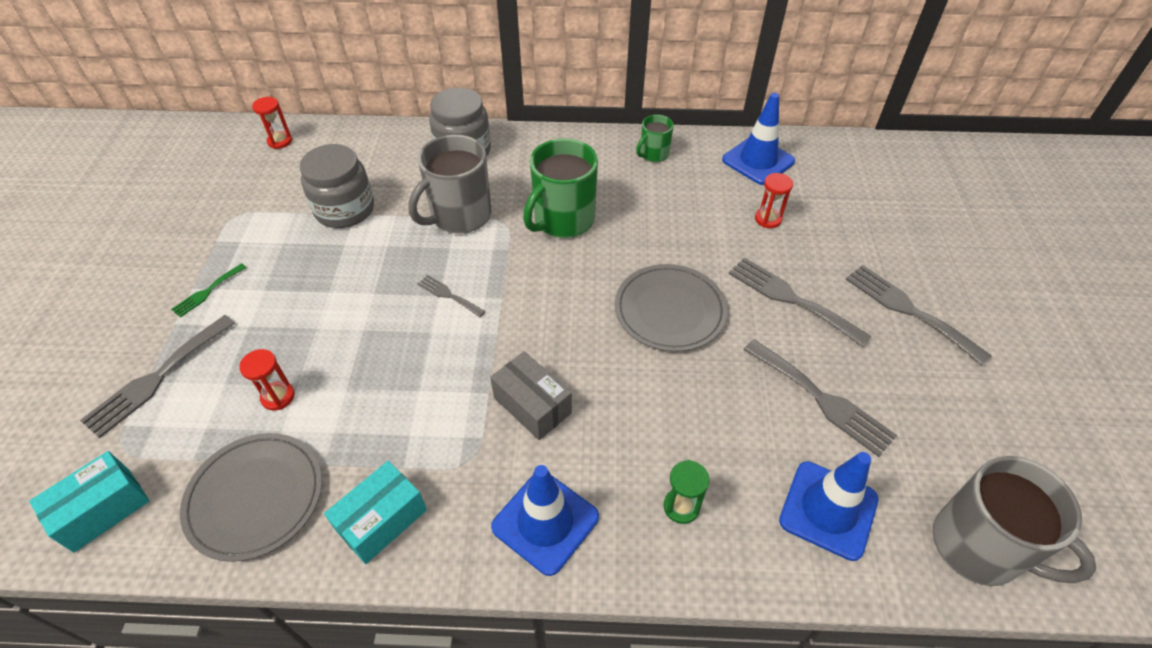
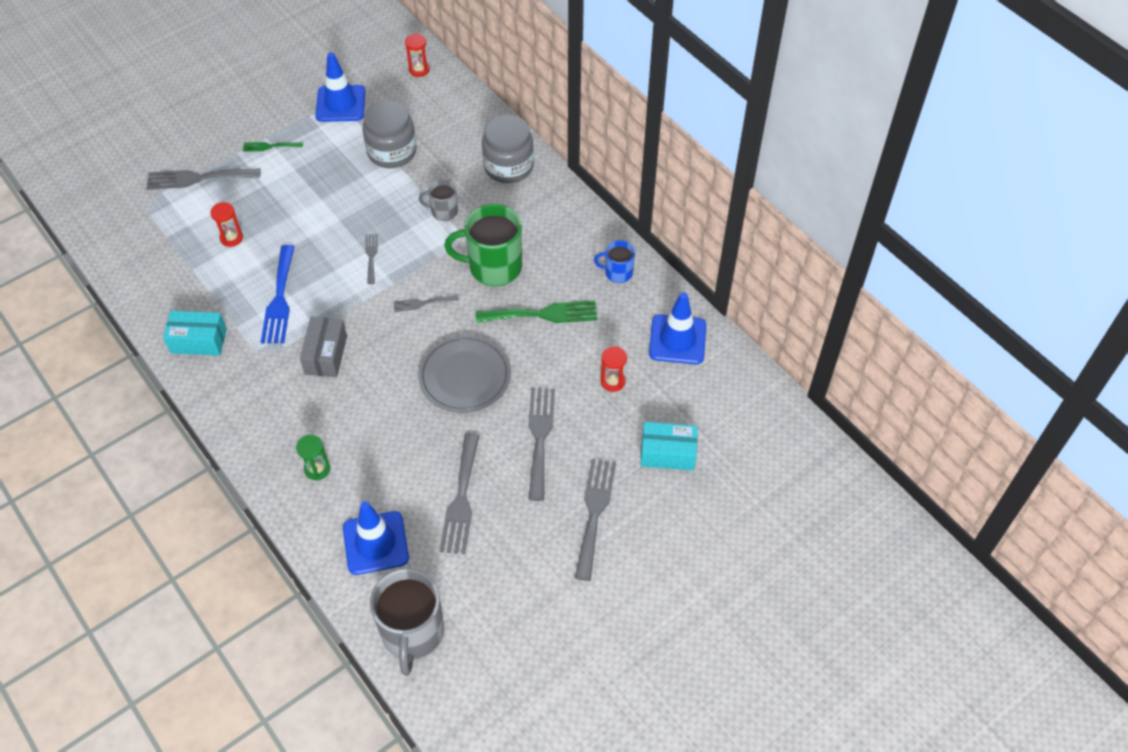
camera: 50 degrees right, 5 degrees up
turquoise box [29,451,149,553] -> turquoise box moved to [640,422,698,471]
grey plate [180,433,322,562] -> none
grey mug [408,135,492,234] -> grey mug [419,179,458,221], size x0.53
blue traffic cone [491,465,599,576] -> blue traffic cone moved to [315,52,366,122]
green mug [636,115,674,162] -> blue mug [594,240,635,283]
none -> blue fork [261,245,295,344]
none -> grey fork [394,296,459,312]
none -> green fork [476,301,597,323]

